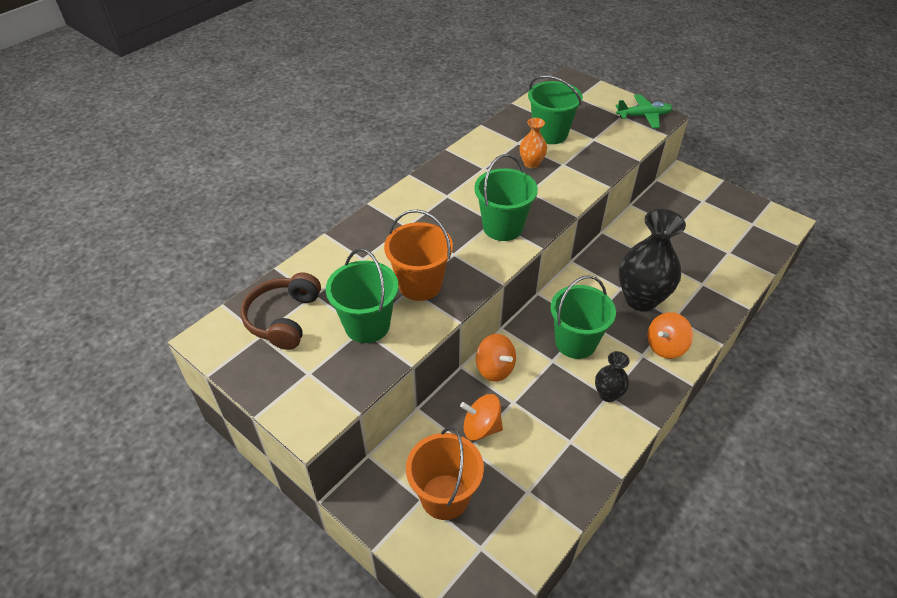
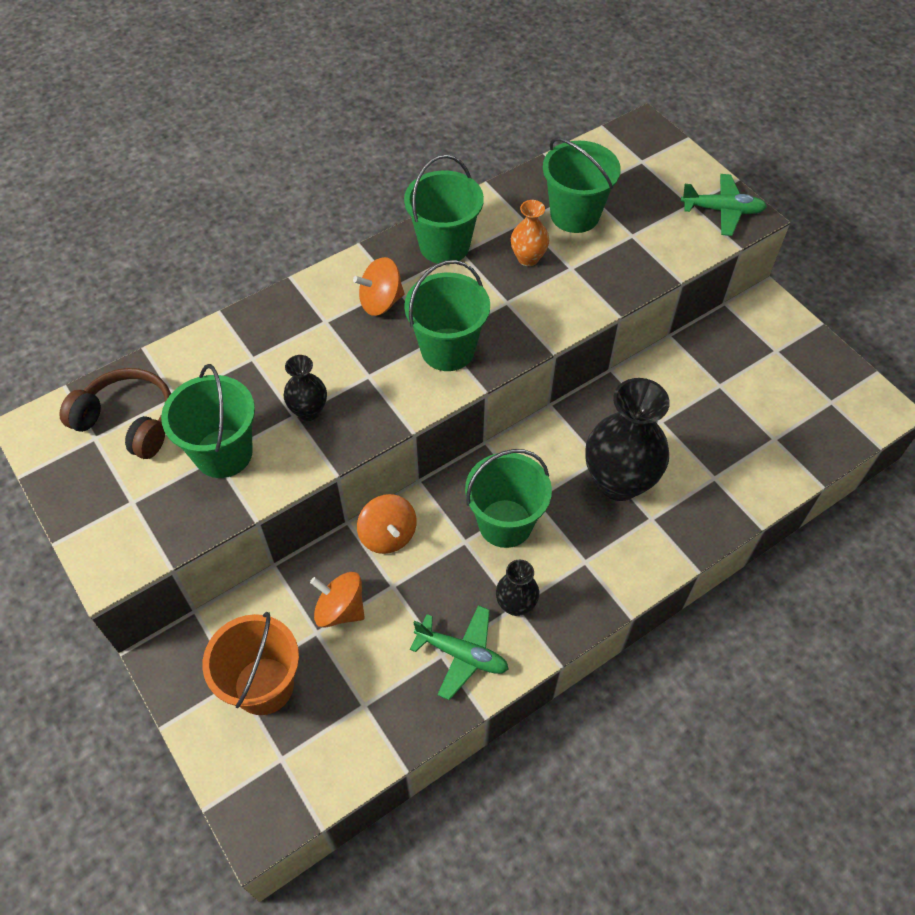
camera: 15 degrees right, 10 degrees up
brown headphones [241,272,321,350] -> brown headphones turned 90 degrees clockwise [59,368,171,459]
orange bucket [384,210,453,301] -> black vase [283,355,327,421]
orange spinning top [647,312,693,359] -> orange spinning top moved to [353,257,405,316]
none -> green bucket [404,155,484,264]
none -> green plane [410,605,509,700]

